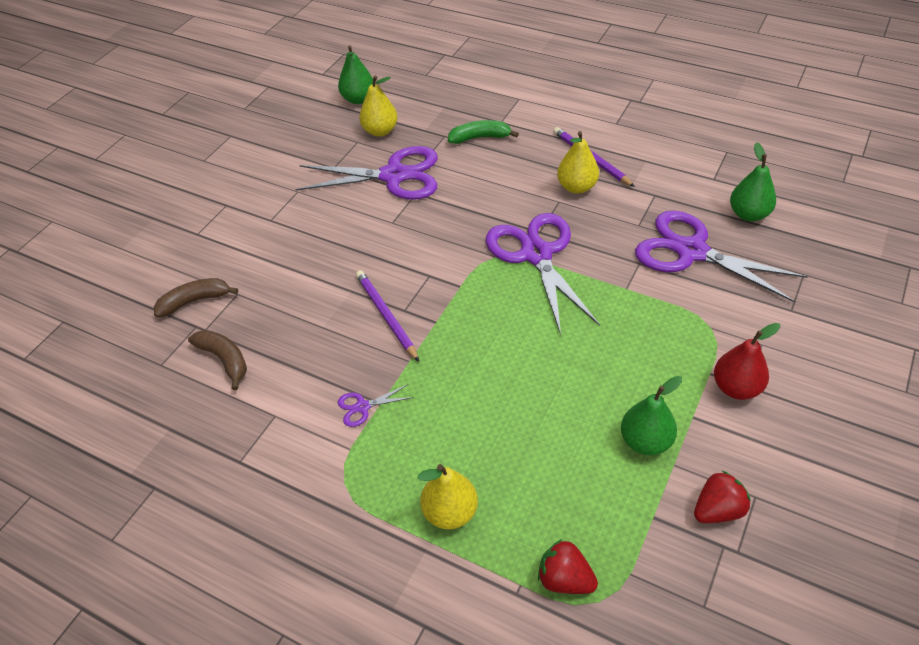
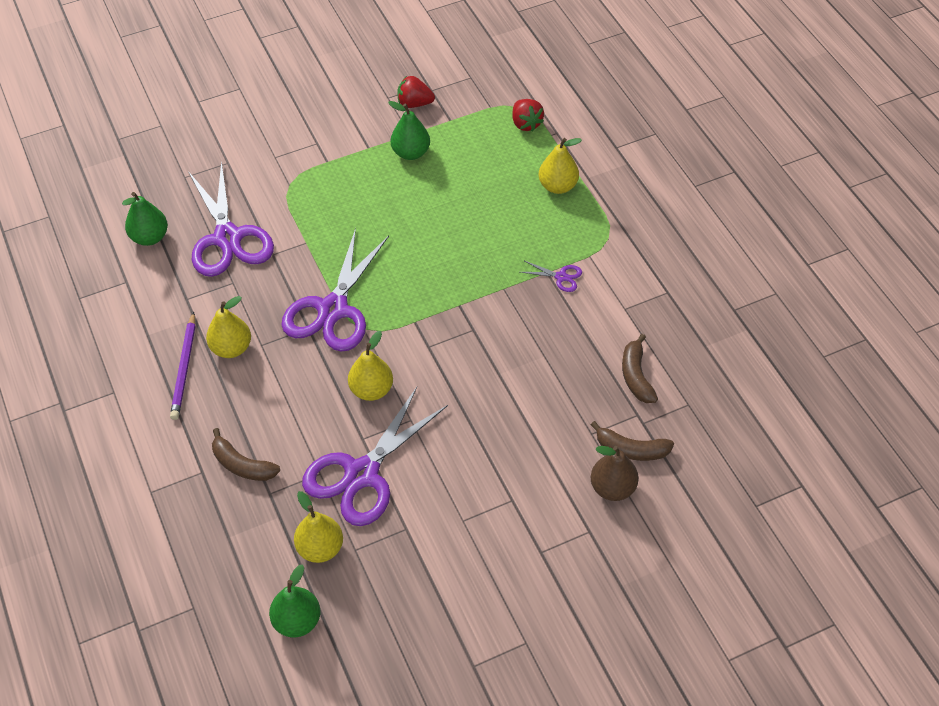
camera: 145 degrees left, 5 degrees up
purple scissors [295,146,438,200] -> purple scissors turned 90 degrees counterclockwise [302,387,448,526]
purple pencil [356,270,419,362] -> none
green banana [448,120,519,144] -> brown banana [212,428,280,481]
red pear [714,323,780,400] -> none
none -> yellow pear [348,331,393,401]
none -> brown pear [591,446,639,501]

